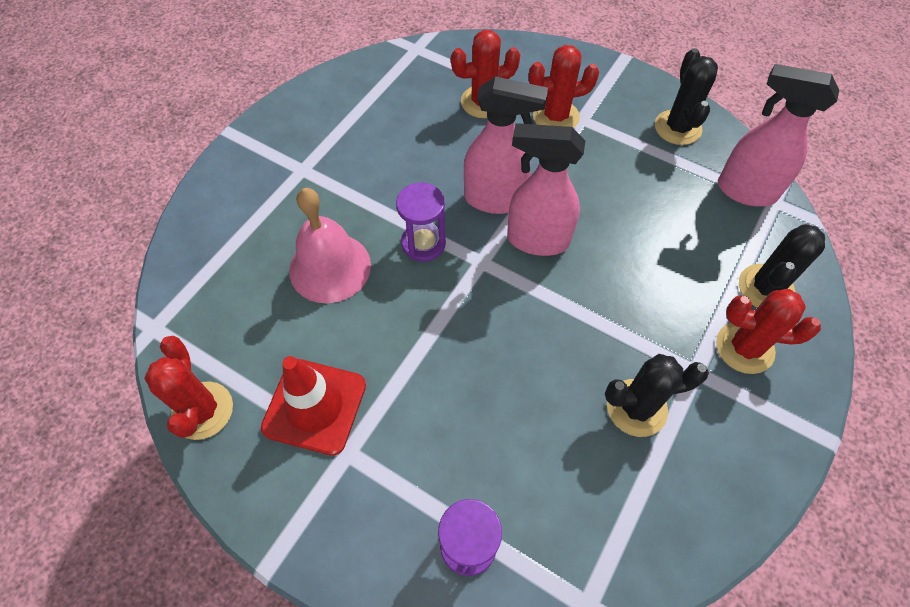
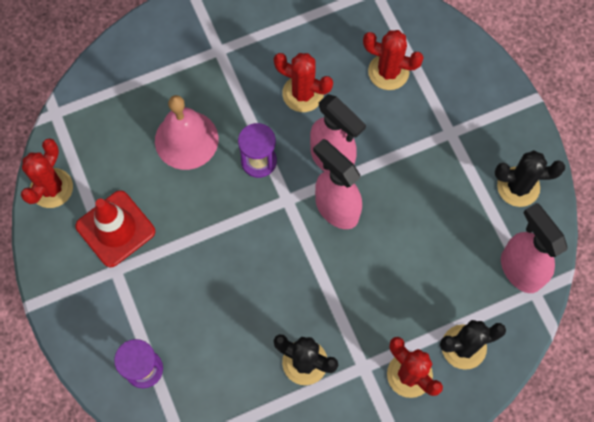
camera: 35 degrees right, 10 degrees up
red cactus [529,45,599,128] -> red cactus moved to [274,53,333,112]
black cactus [655,48,718,145] -> black cactus turned 60 degrees clockwise [495,150,565,207]

